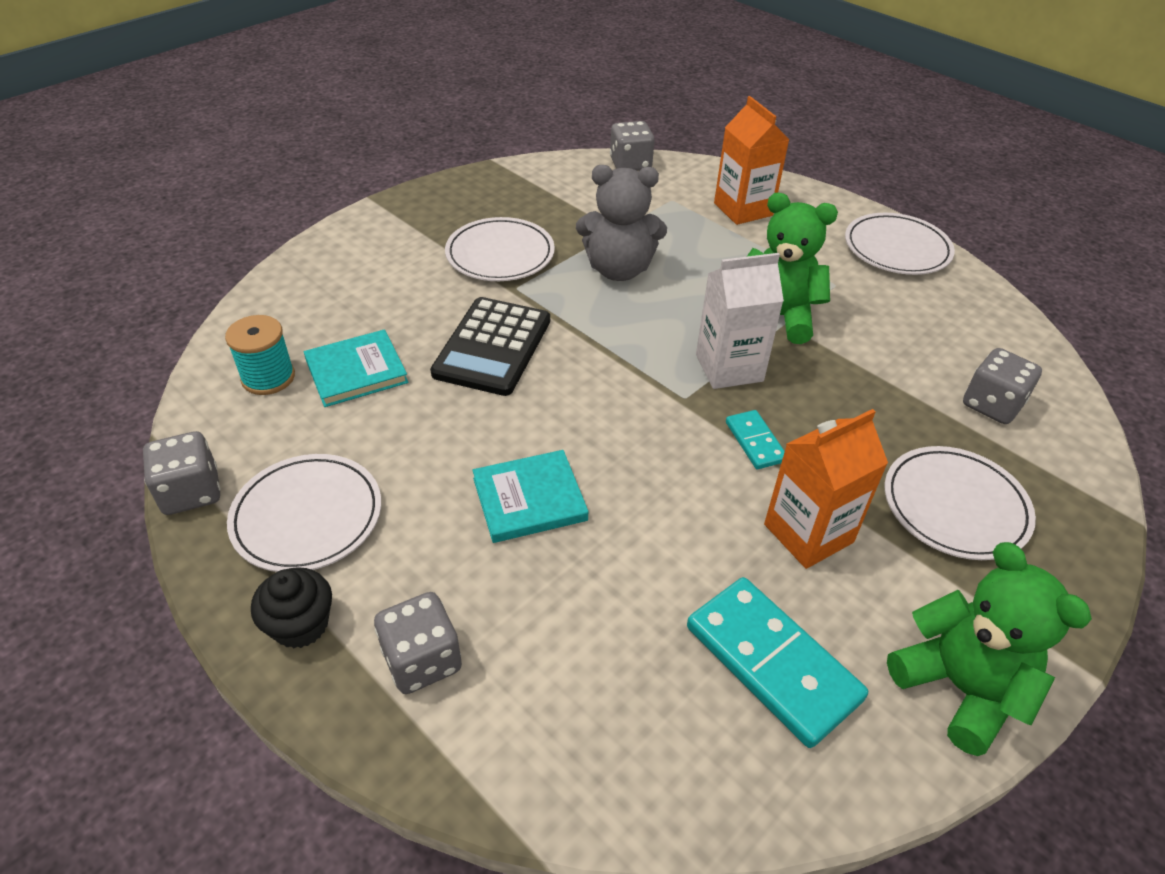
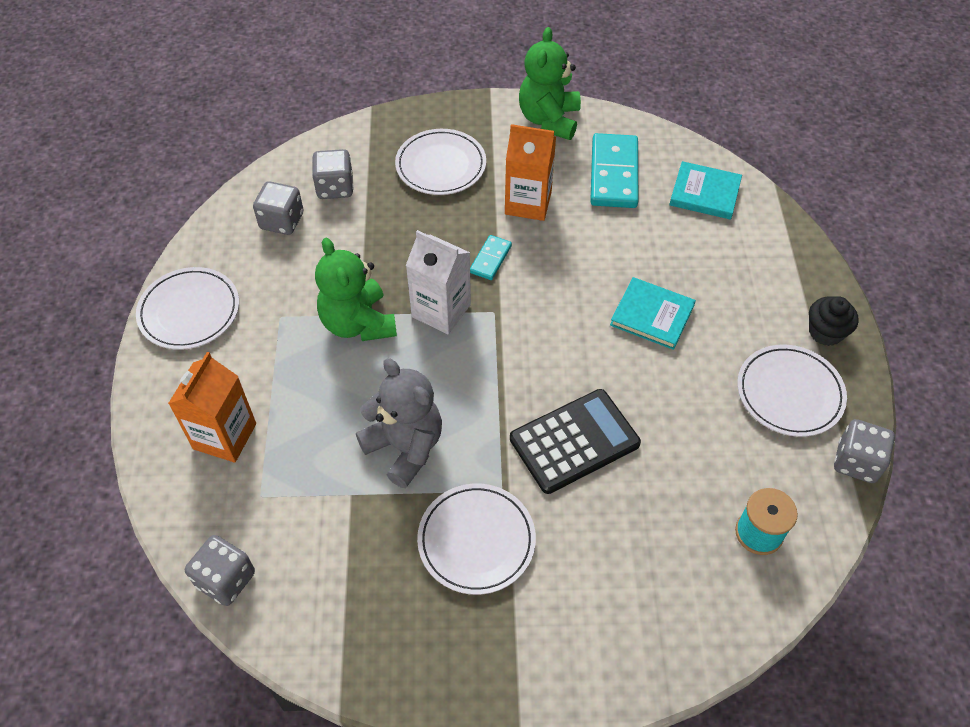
camera: 135 degrees left, 10 degrees up
turquoise book [304,329,409,407] -> turquoise book moved to [669,161,742,220]
grey dice [374,592,462,694] -> grey dice moved to [253,181,303,235]

